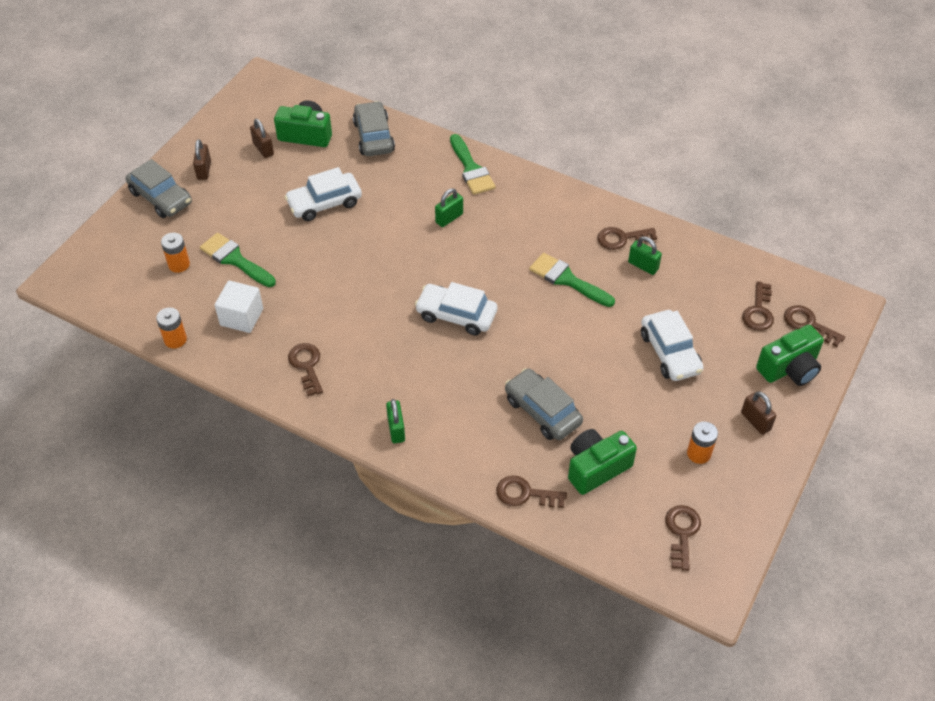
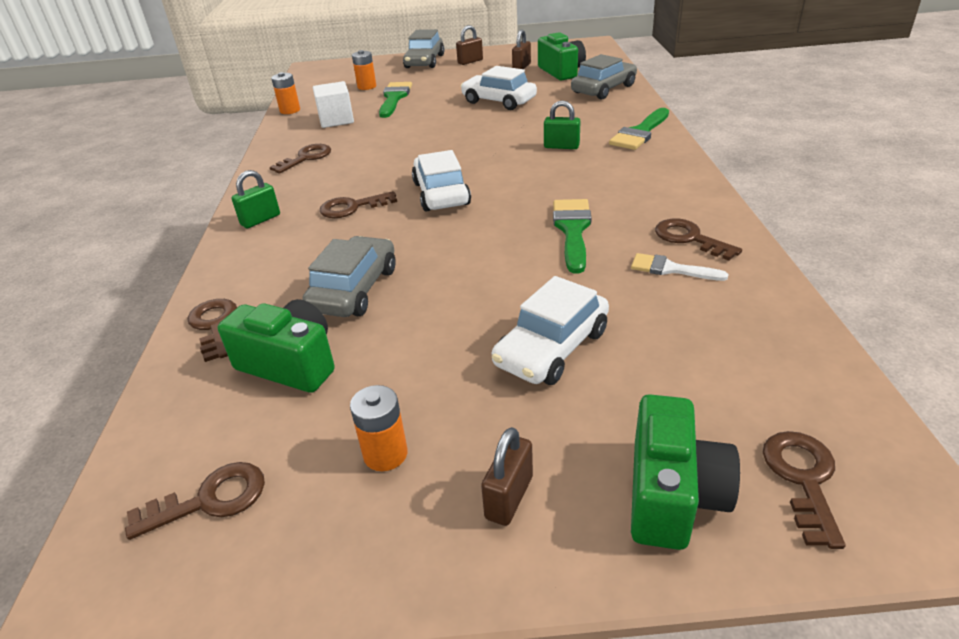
camera: 60 degrees right, 15 degrees down
green padlock [628,237,662,275] -> white brush [631,253,729,281]
brown key [742,281,774,331] -> brown key moved to [320,191,397,218]
green camera [756,325,824,386] -> green camera turned 105 degrees counterclockwise [631,394,740,550]

